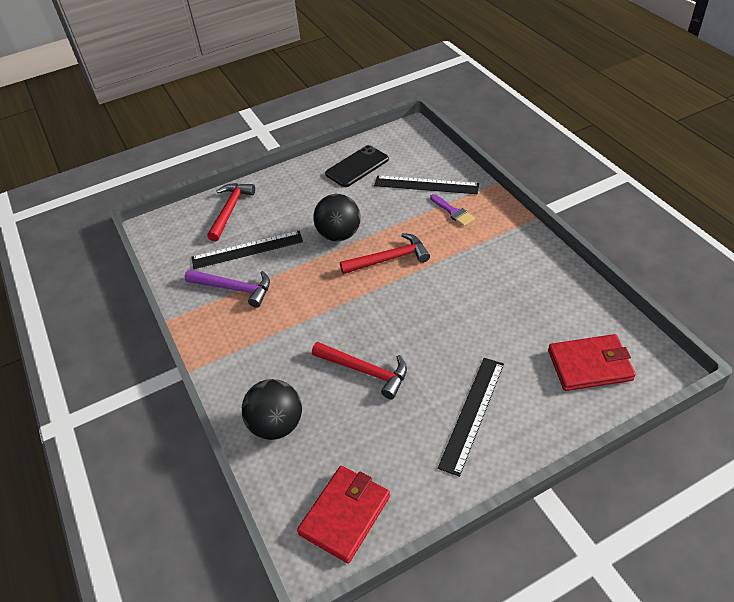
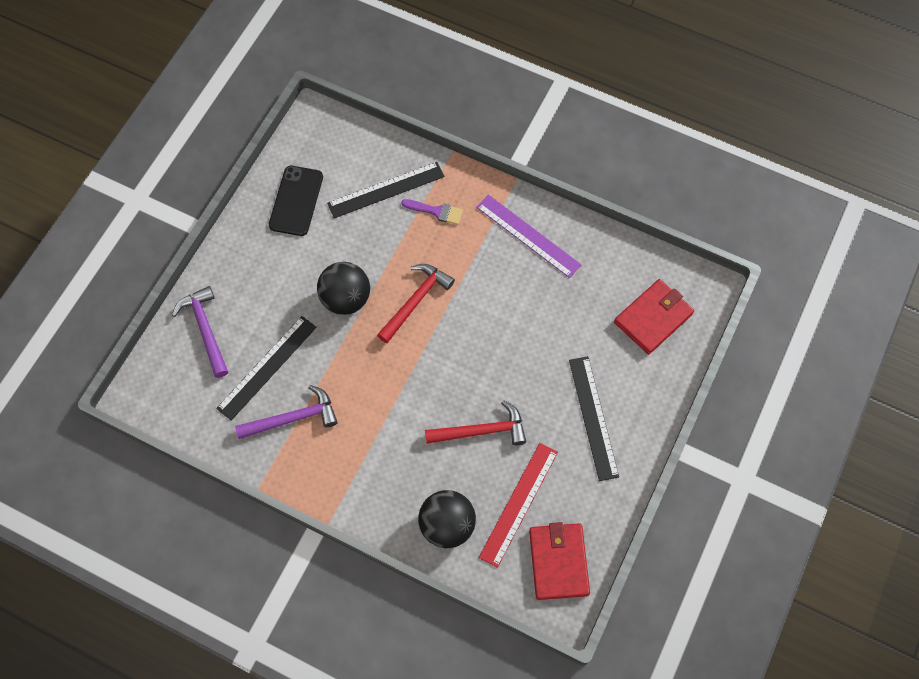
camera: 40 degrees left, 20 degrees up
red hammer [207,183,255,241] -> purple hammer [172,286,228,378]
none -> purple ruler [476,195,582,278]
none -> red ruler [479,443,558,568]

